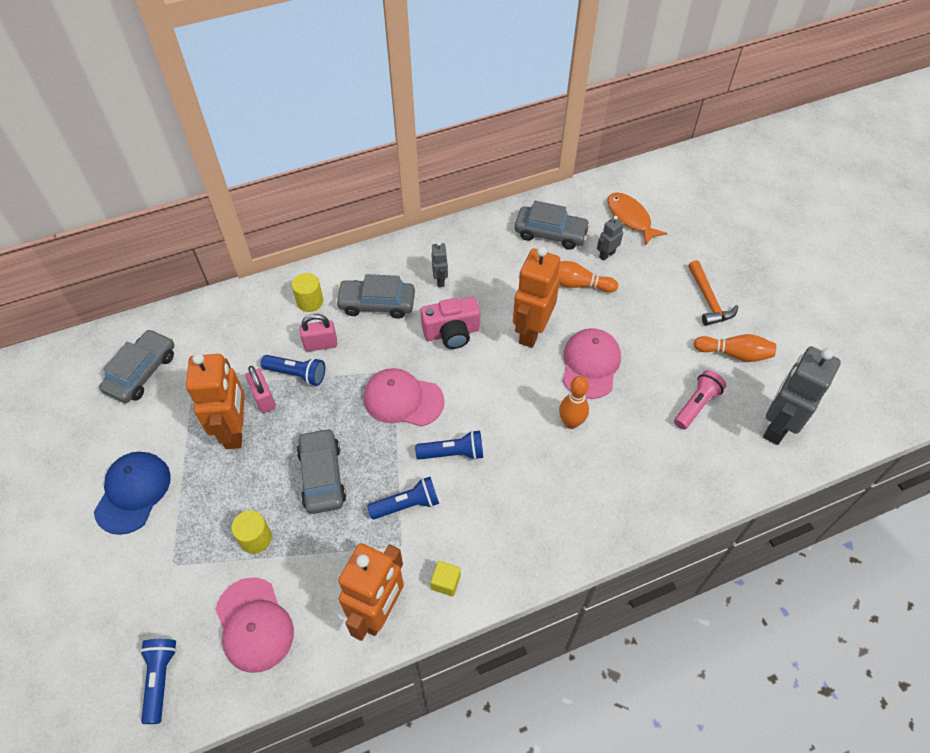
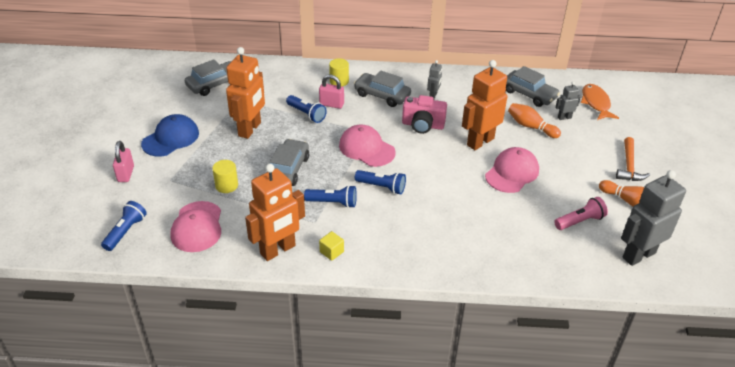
camera: 25 degrees right, 15 degrees down
pink padlock [245,366,276,413] -> pink padlock moved to [113,141,134,182]
orange bowling pin [559,376,589,429] -> none

